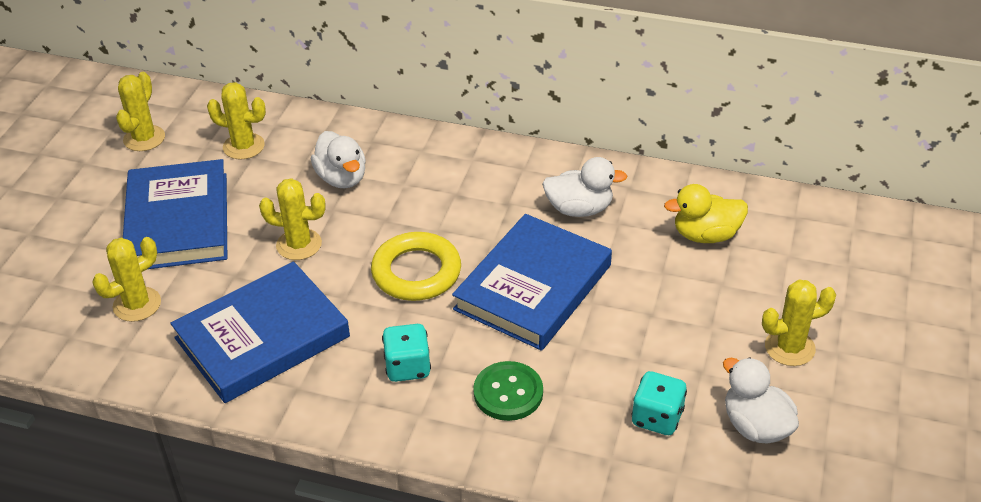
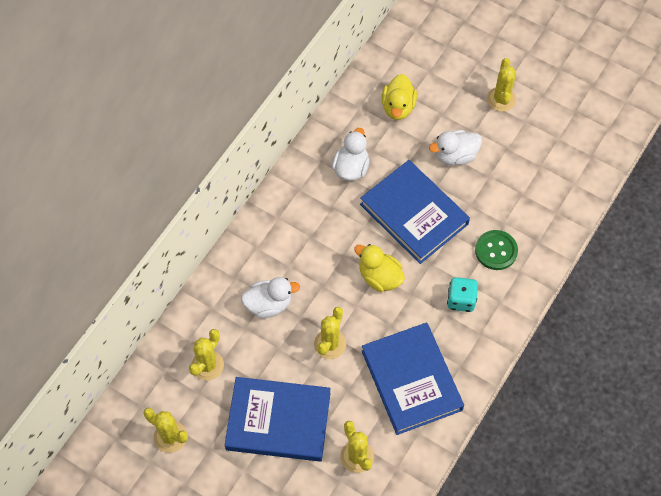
camera: 75 degrees left, 20 degrees up
yellow ring [371,232,461,301] -> yellow duck [354,244,405,292]
turquoise dice [631,371,687,435] -> none
white duck [723,358,799,444] -> white duck moved to [429,130,482,165]

